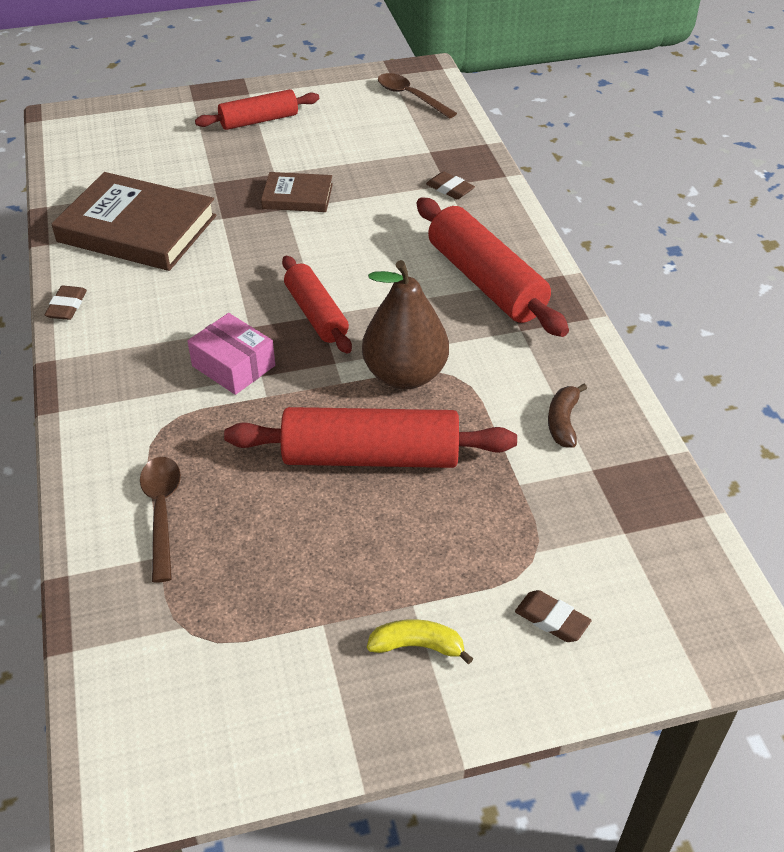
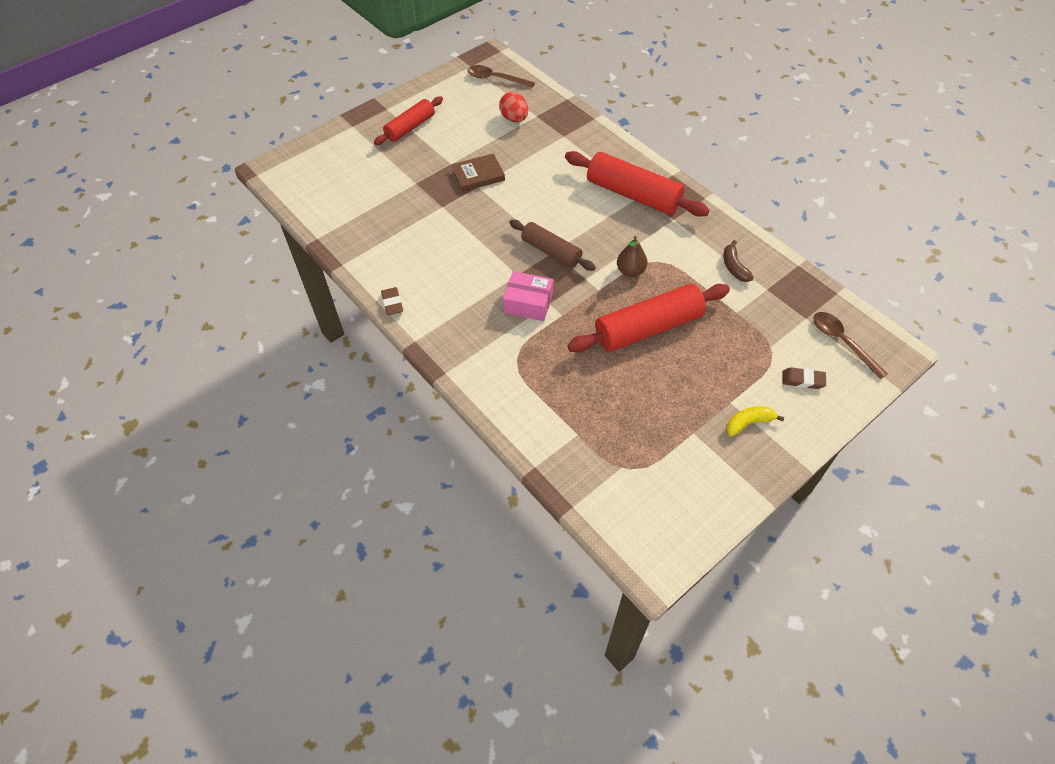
camera: 25 degrees left, 10 degrees up
brown book [51,172,217,271] -> none
brown spoon [140,457,181,582] -> brown spoon moved to [813,312,887,379]
red rolling pin [282,256,352,354] -> brown rolling pin [509,220,596,271]
brown pear [362,260,449,389] -> brown pear [617,236,648,277], size x0.56
brown eraser [426,171,475,199] -> none
none -> red egg [499,92,528,122]

